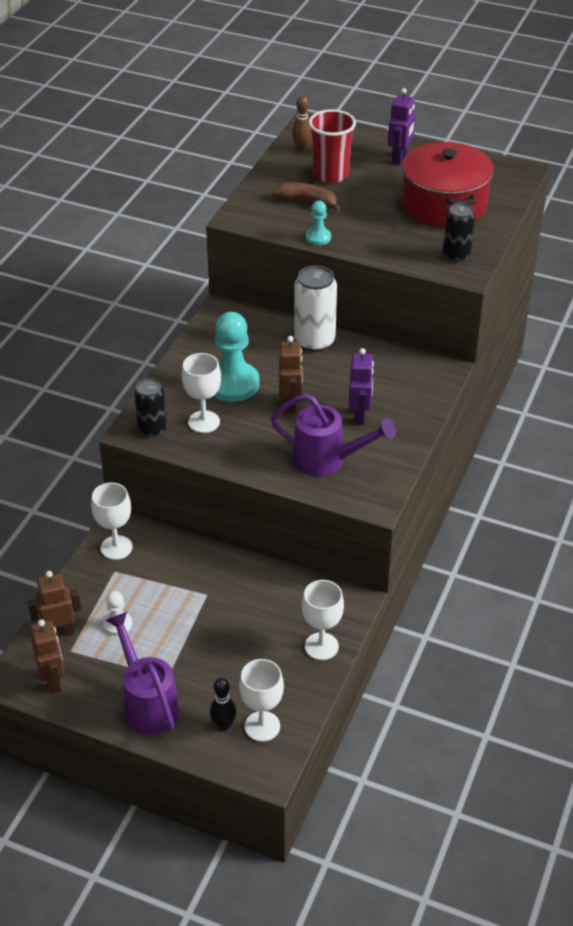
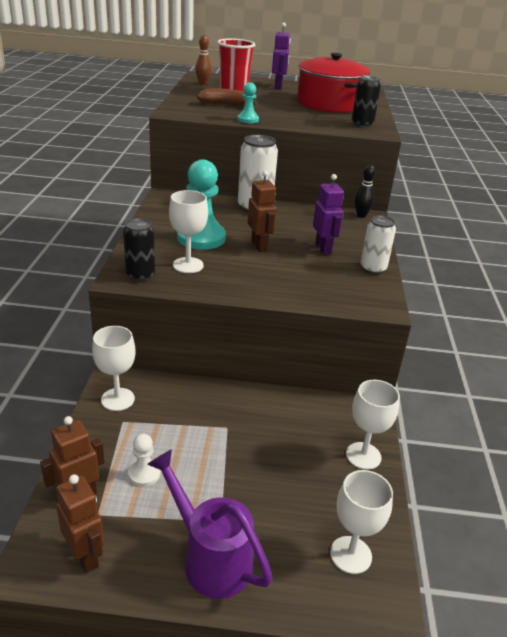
camera: 20 degrees left, 10 degrees down
black bowling pin [210,678,236,731] -> black bowling pin moved to [355,164,375,218]
purple watering can [271,394,396,477] -> none
none -> white can [360,215,396,274]

